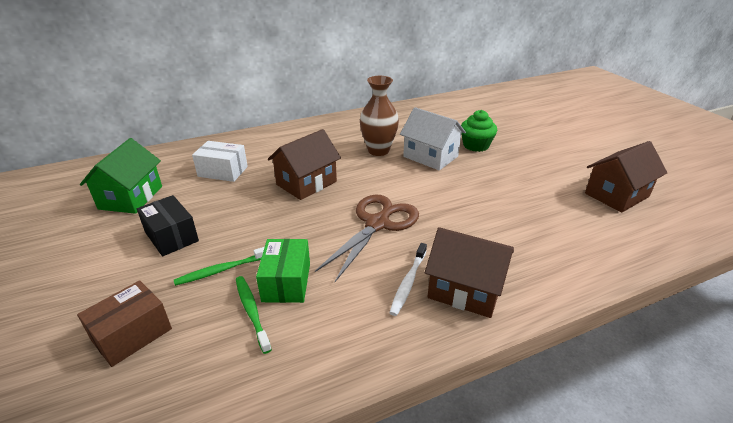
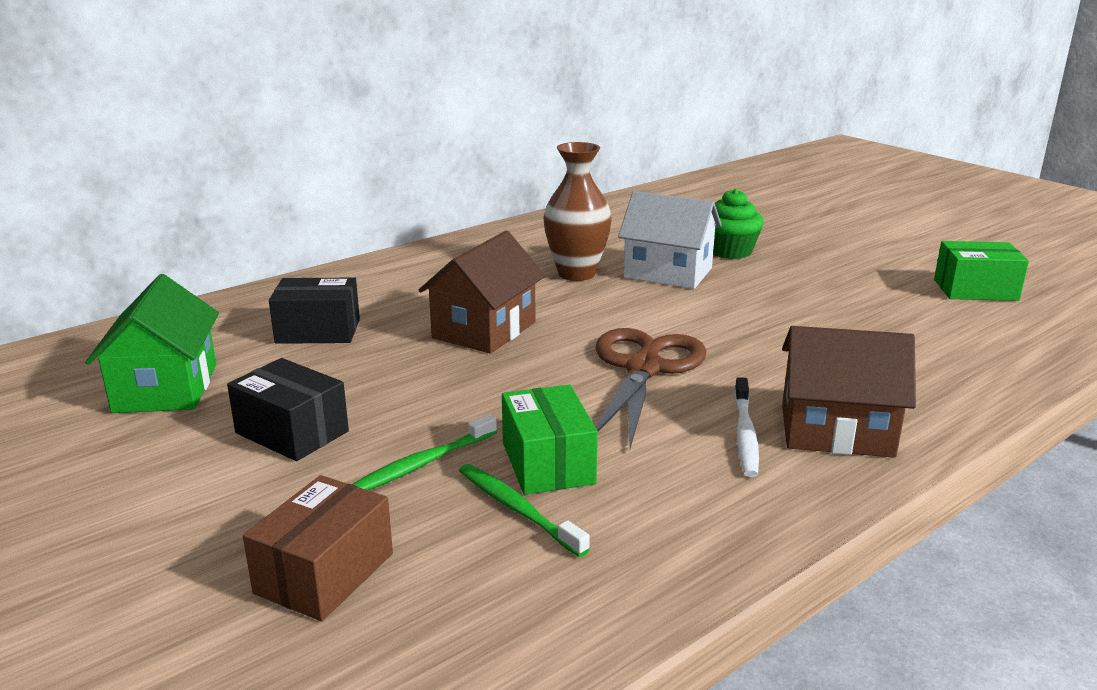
camera: 15 degrees left, 10 degrees down
white box [192,141,248,182] -> black box [269,278,360,344]
brown house [585,141,667,213] -> green box [934,241,1029,301]

